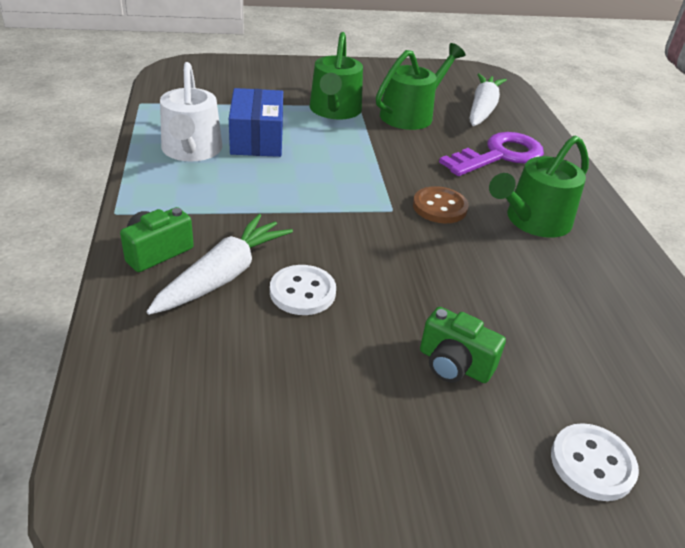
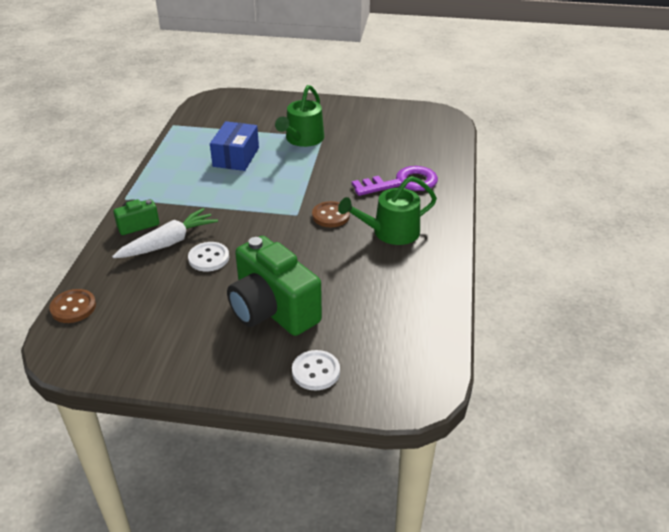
camera: 20 degrees right, 0 degrees up
white watering can [160,62,222,162] -> none
green watering can [376,43,465,130] -> none
green camera [420,307,506,383] -> green camera [227,236,322,336], size x2.07
white carrot [469,73,507,126] -> none
none -> brown button [49,289,96,323]

